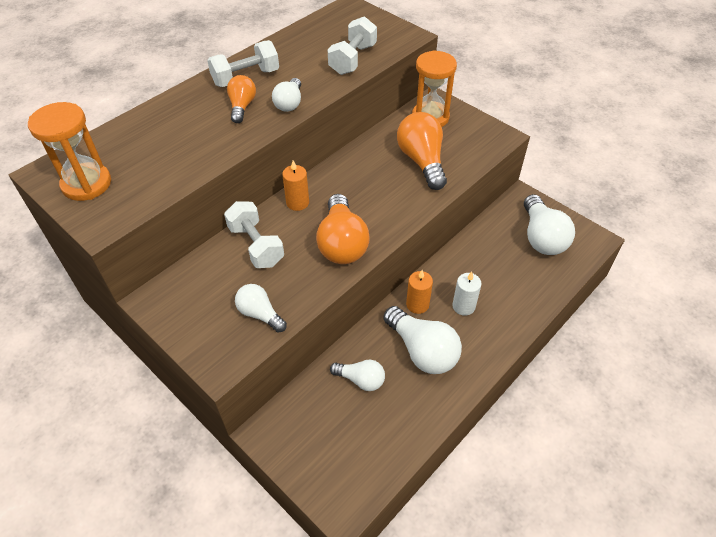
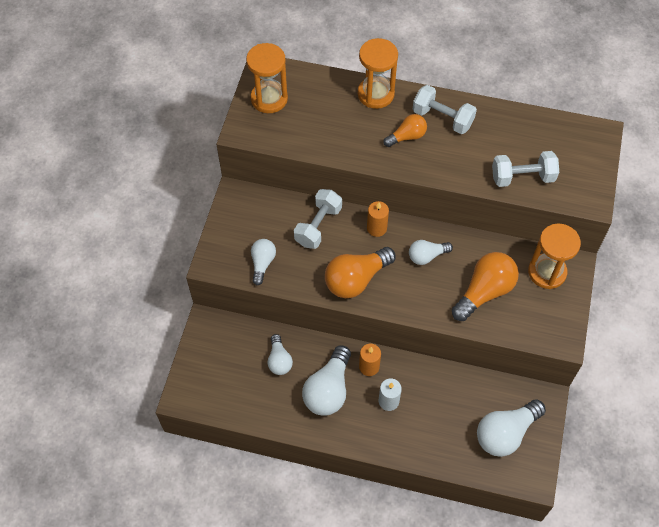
camera: 60 degrees right, 10 degrees up
white light bulb [272,78,301,112] -> white light bulb moved to [409,240,453,265]
none -> orange hourglass [358,38,398,109]

